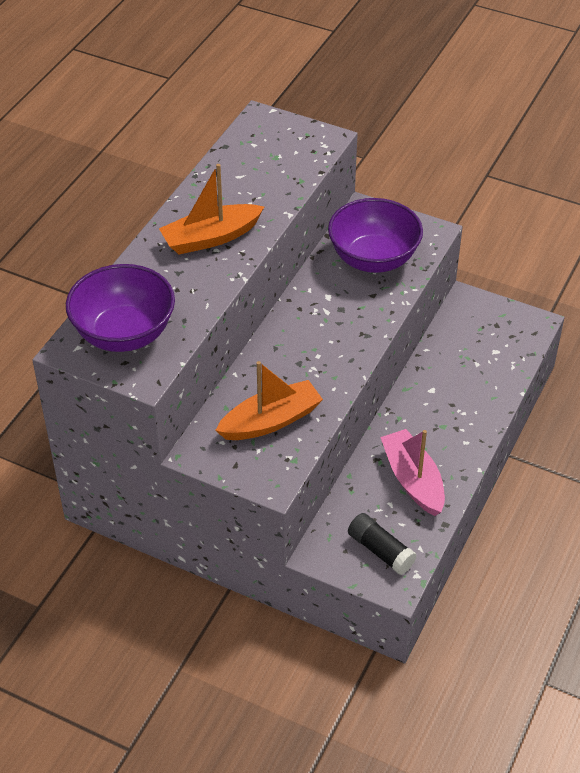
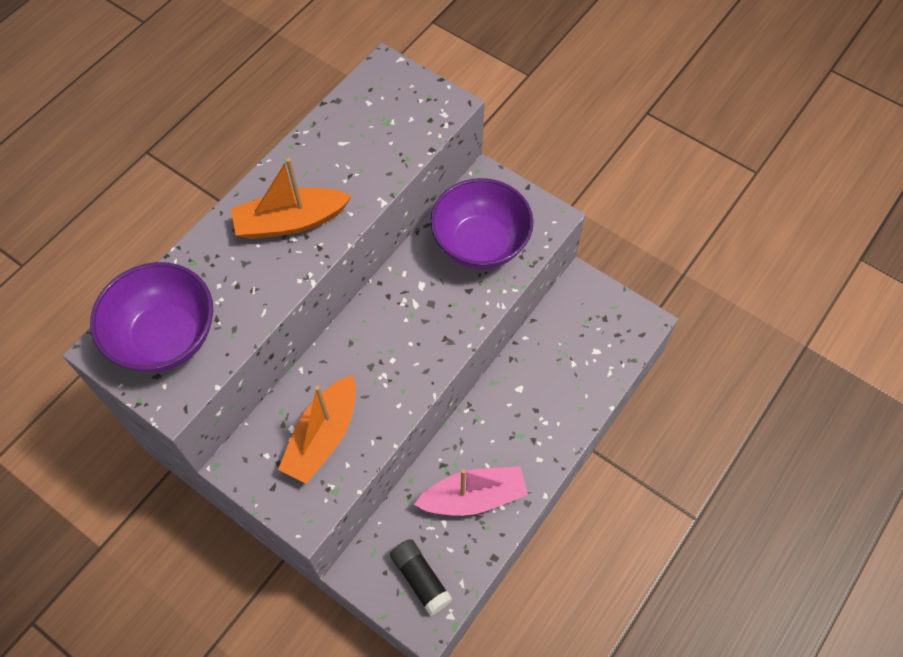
camera: 10 degrees right, 15 degrees up
orange boat [215,361,323,440] -> orange boat turned 135 degrees clockwise [278,375,356,484]
pink boat [380,429,445,516] -> pink boat turned 90 degrees clockwise [414,466,528,516]

